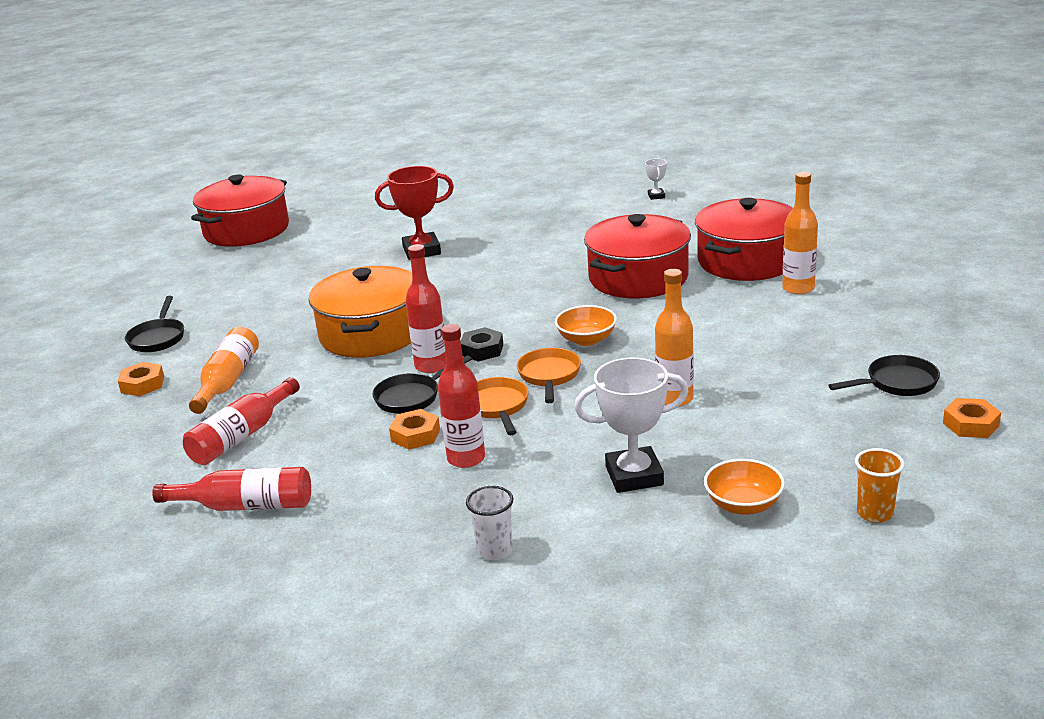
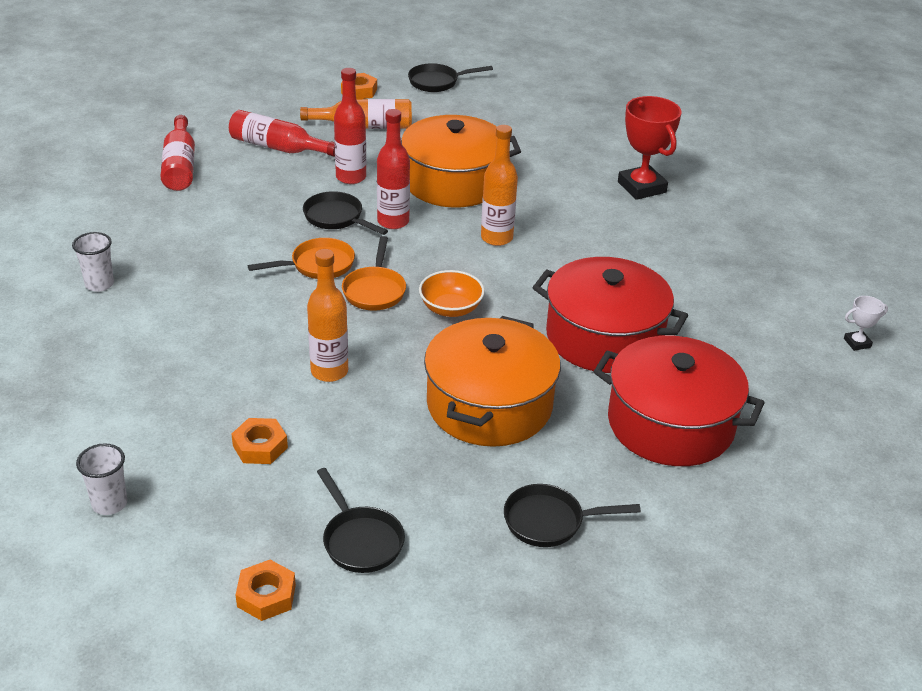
camera: 75 degrees right, 10 degrees up
red pot [191,175,289,247] -> none
orange nut [389,409,440,450] -> orange nut moved to [232,418,288,464]
red bottle [438,324,485,468] -> red bottle moved to [334,68,366,184]
black nut [461,327,503,362] -> none
orange pan [517,348,581,403] -> orange pan turned 105 degrees clockwise [342,236,406,311]
white trophy [574,358,689,493] -> none
orange bowl [704,459,785,515] -> none
orange bottle [782,172,818,294] -> orange bottle moved to [481,125,518,246]
orange cup [855,448,904,523] -> white cup [76,443,127,515]
none -> orange pot [424,316,561,447]
none -> black pan [504,484,641,547]

